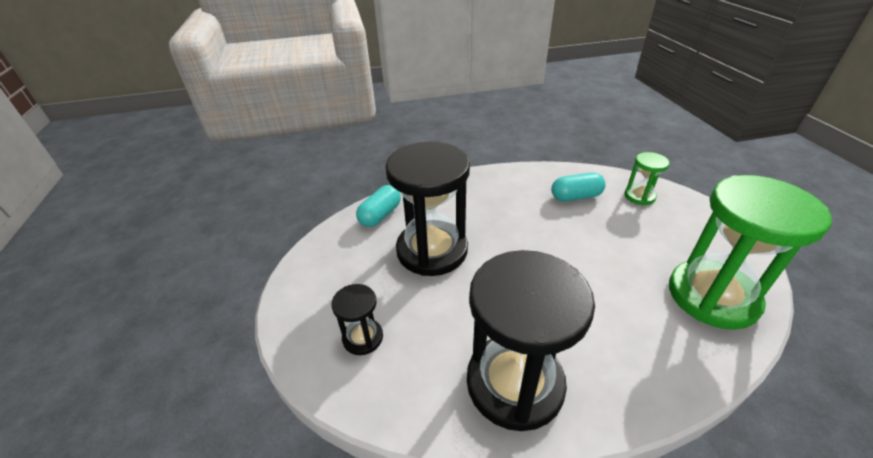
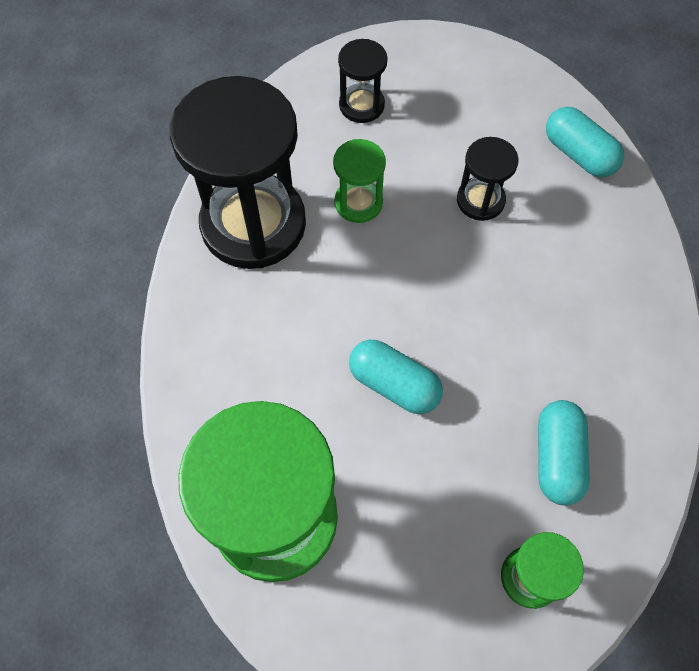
camera: 105 degrees right, 25 degrees up
black hourglass [385,142,470,276] -> black hourglass [457,137,519,221], size x0.47
none -> green hourglass [333,139,386,223]
none -> turquoise capsule [349,340,443,414]

